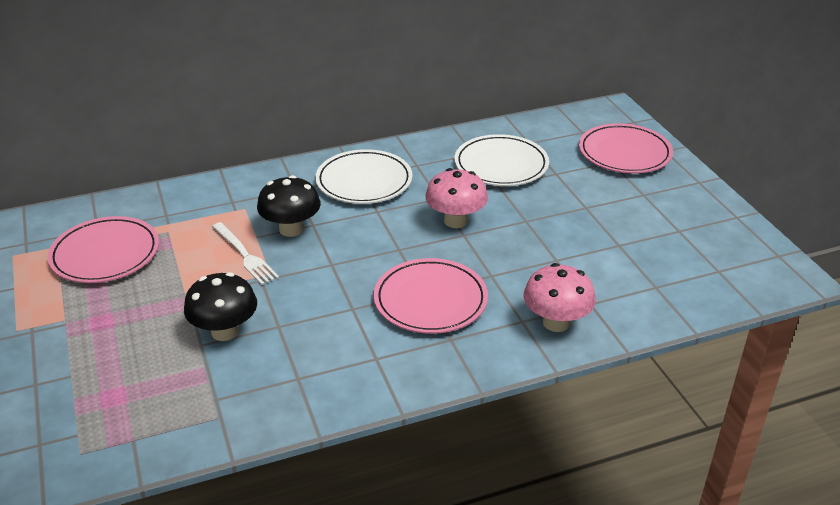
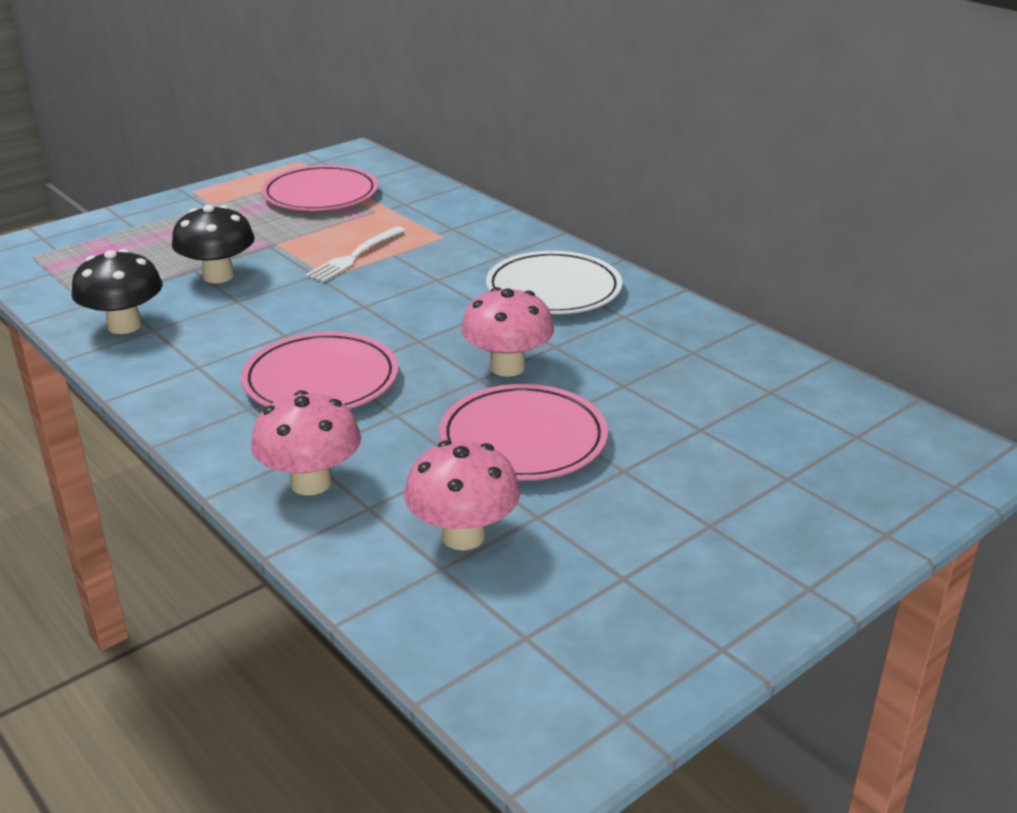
camera: 70 degrees right, 5 degrees down
black mushroom [257,175,321,237] -> black mushroom moved to [71,249,163,334]
white plate [455,134,549,186] -> none
pink plate [579,123,673,173] -> pink plate moved to [439,384,608,480]
none -> pink mushroom [404,440,520,550]

